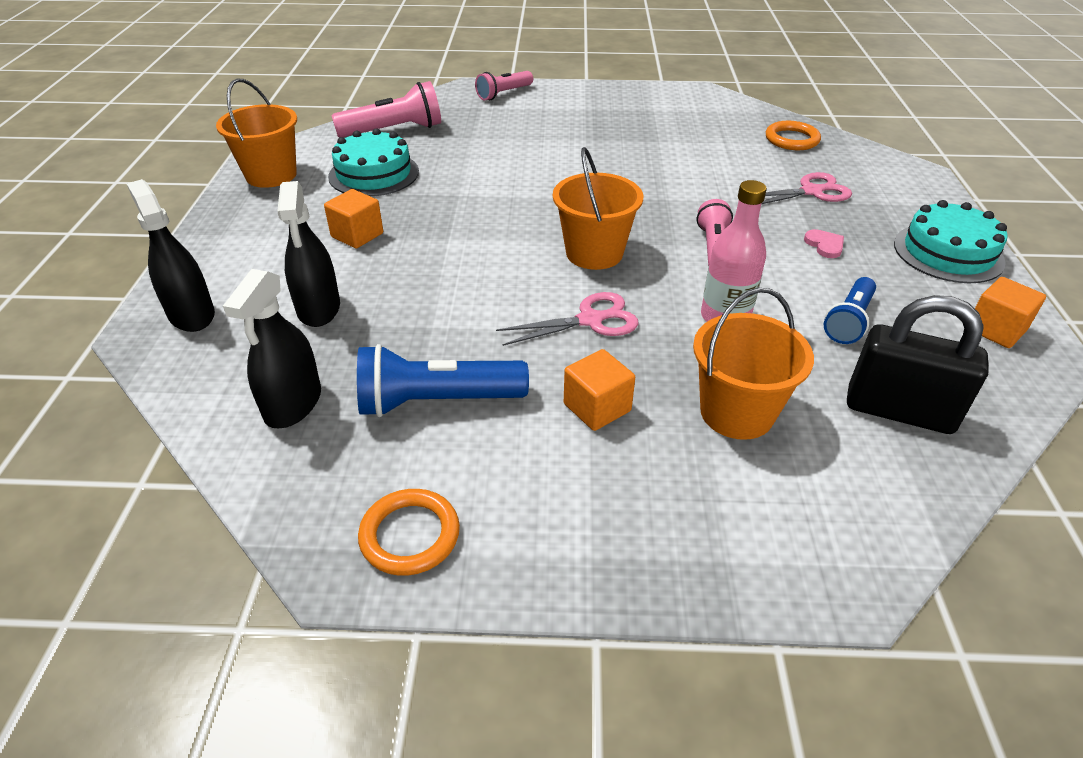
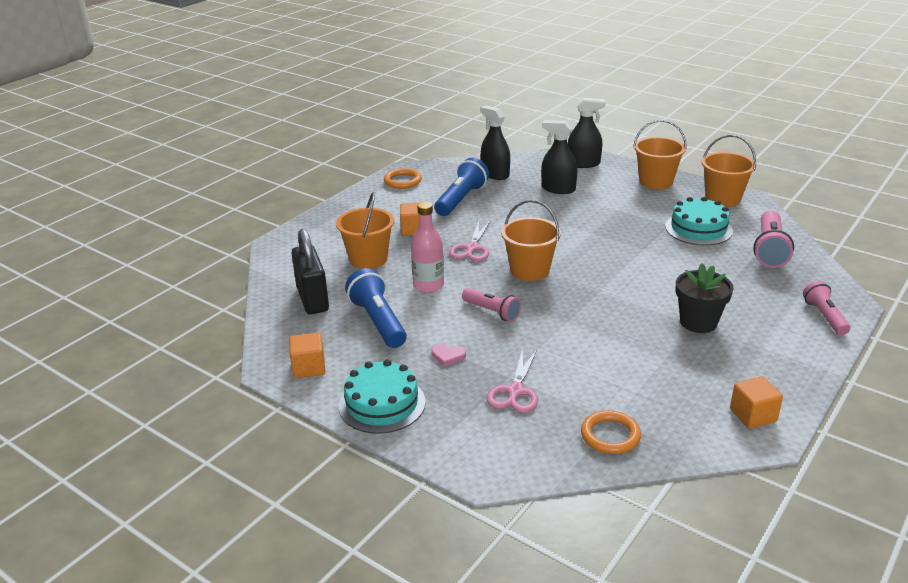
camera: 125 degrees right, 10 degrees down
orange cube [324,189,383,249] -> orange cube moved to [730,376,783,429]
blue flashlight [824,277,876,344] -> blue flashlight [345,268,407,348], size x1.54
black padlock [847,295,989,434] -> black padlock turned 75 degrees counterclockwise [292,228,329,314]
none -> orange bucket [633,120,687,189]
none -> black flower pot [676,263,734,333]

